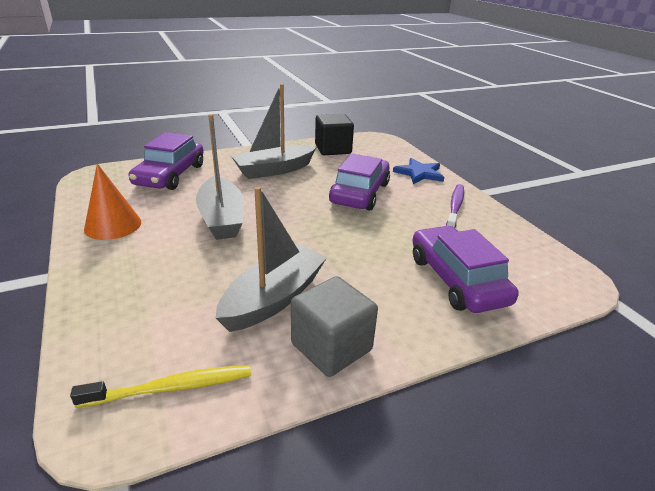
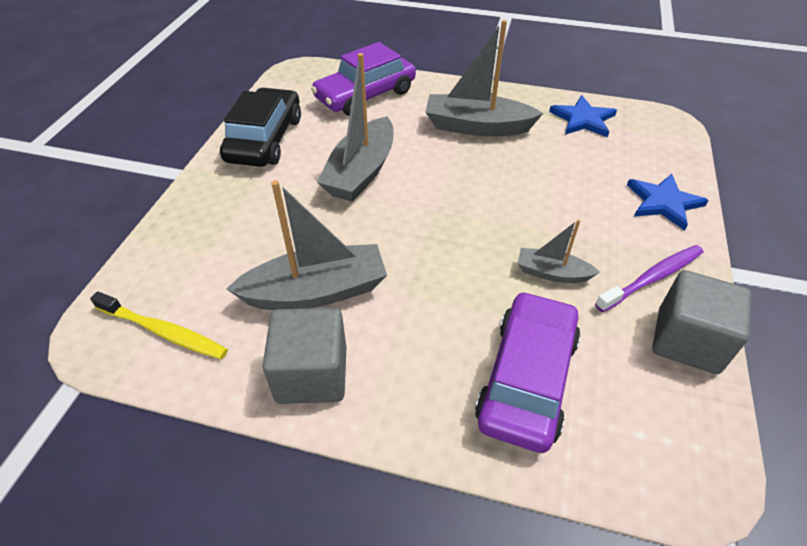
camera: 40 degrees right, 15 degrees up
orange cone [84,164,141,240] -> black car [220,88,301,167]
black cube [315,114,354,155] -> blue star [549,95,617,137]
purple car [329,153,390,211] -> none
none -> grey boat [518,219,600,283]
none -> grey cube [652,270,751,374]

